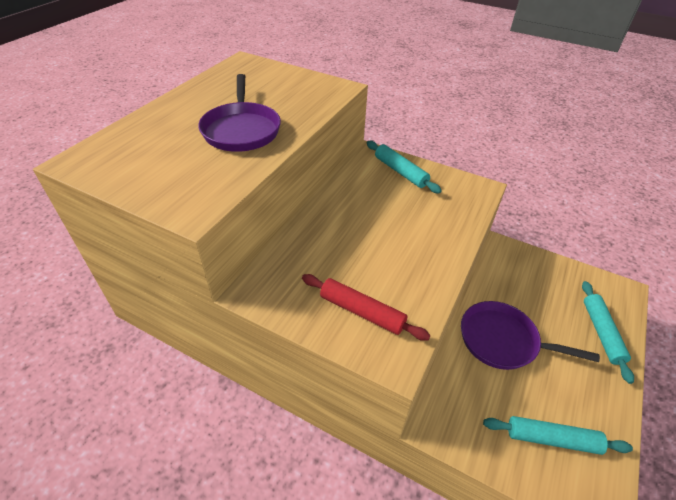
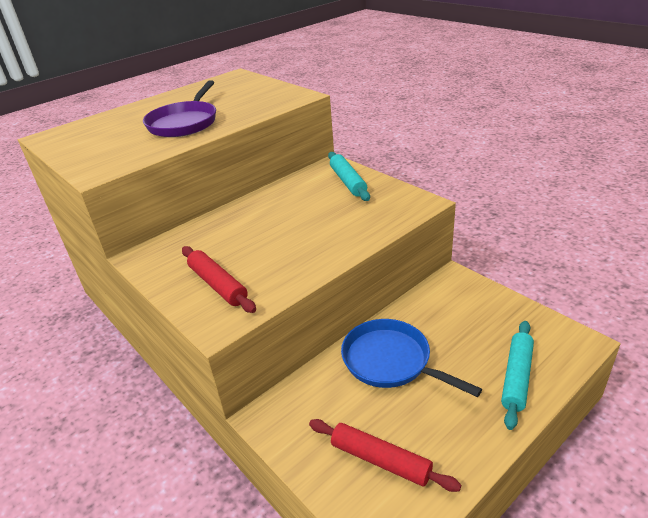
camera: 25 degrees right, 10 degrees down
purple pan [461,301,600,370] -> blue pan [341,319,482,397]
turquoise rolling pin [483,416,633,455] -> red rolling pin [309,419,461,492]

